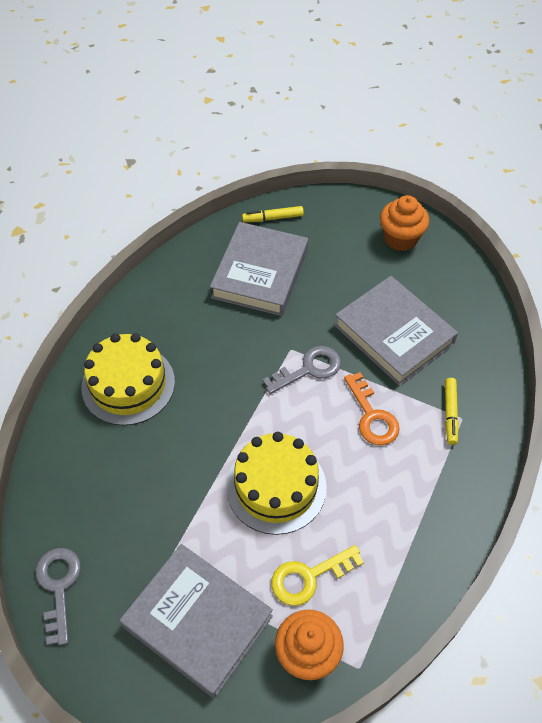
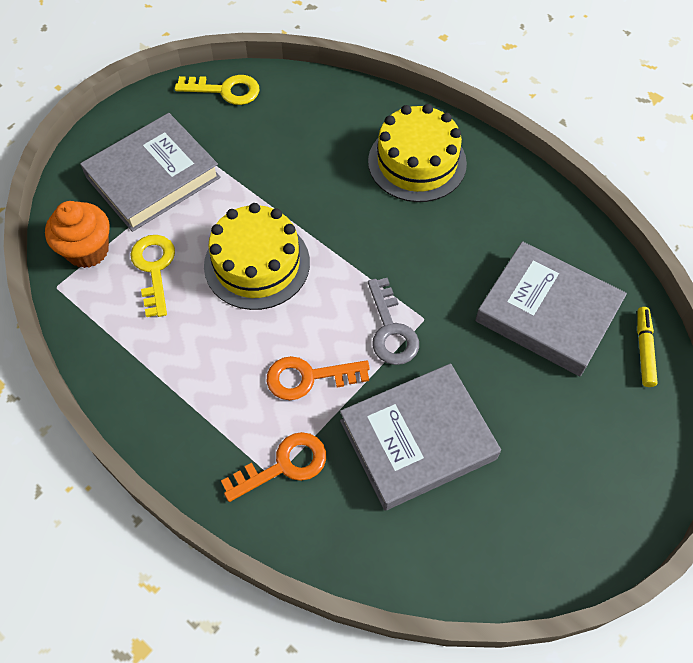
camera: 105 degrees right, 5 degrees up
grey key [35,548,81,645] -> yellow key [175,75,260,105]
orange cupcake [380,195,429,251] -> none
yellow marker [445,378,459,445] -> orange key [221,432,326,502]

